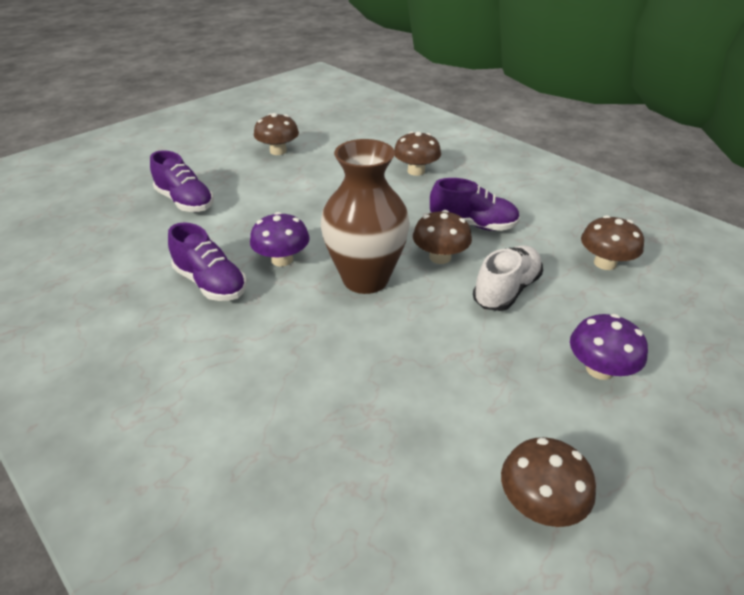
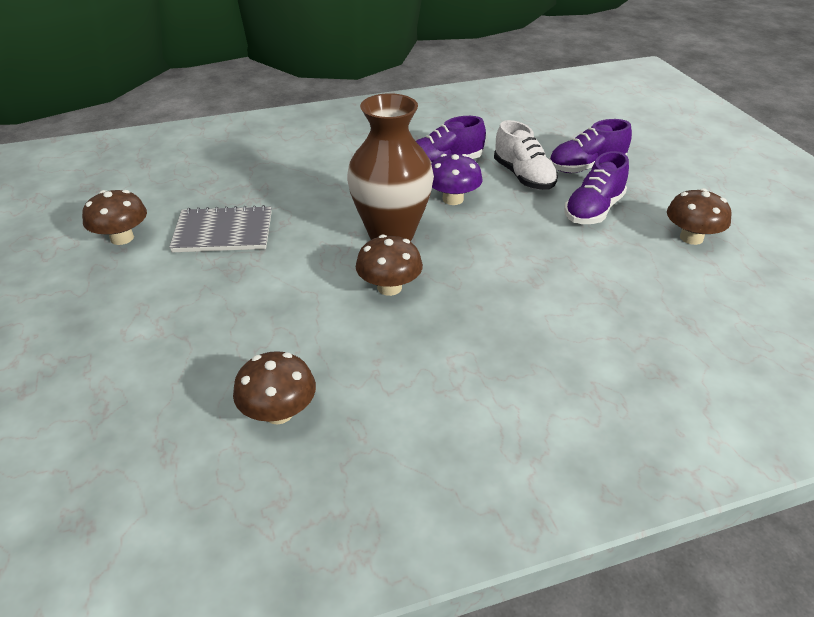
camera: 115 degrees right, 0 degrees up
brown mushroom [394,131,441,176] -> none
purple shoe [430,178,520,231] -> purple shoe moved to [564,151,629,224]
white shoe [473,245,543,311] -> white shoe moved to [494,120,558,190]
purple mushroom [570,314,648,380] -> none
none -> grey notebook [169,205,272,252]

